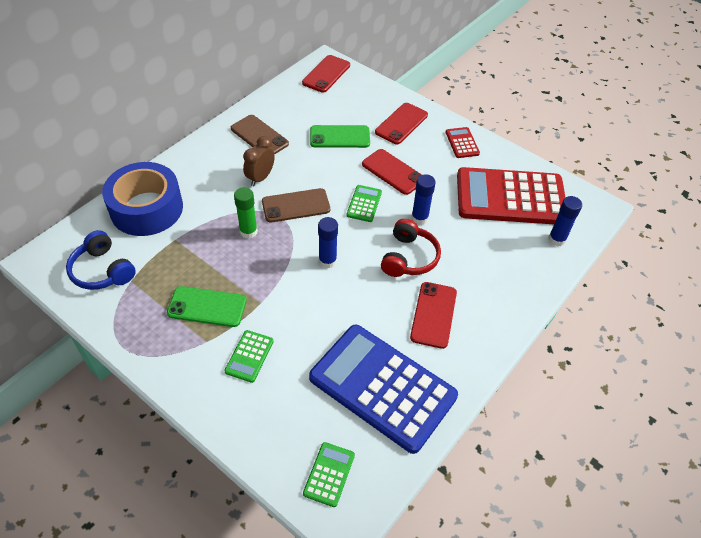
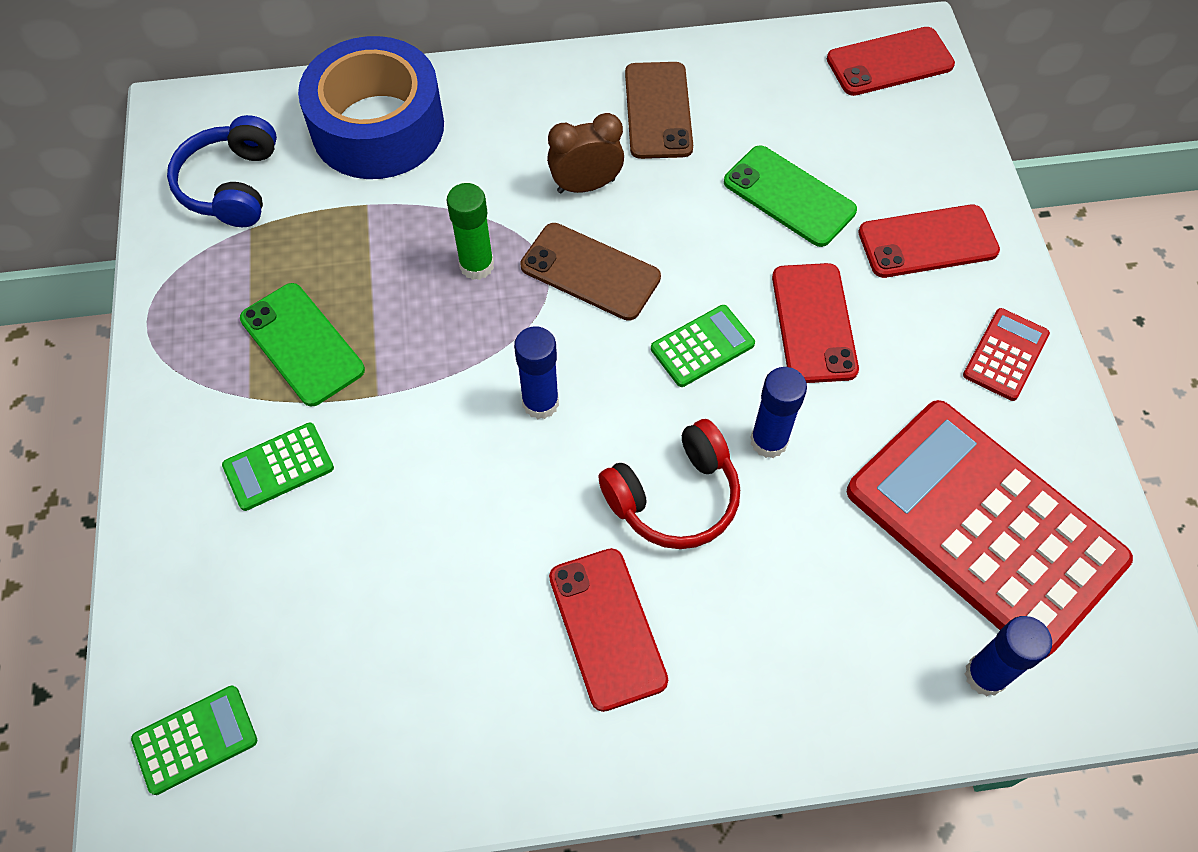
camera: 45 degrees right, 10 degrees up
blue calculator [309,325,458,454] -> none
red phone [410,282,457,349] -> red phone turned 75 degrees counterclockwise [549,548,668,712]

